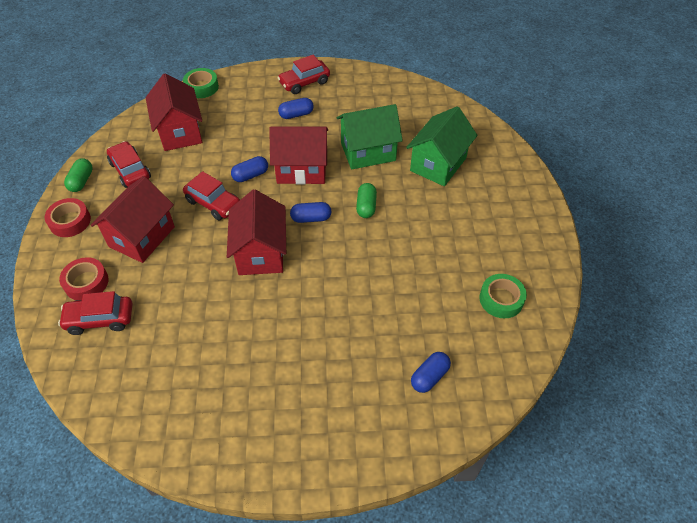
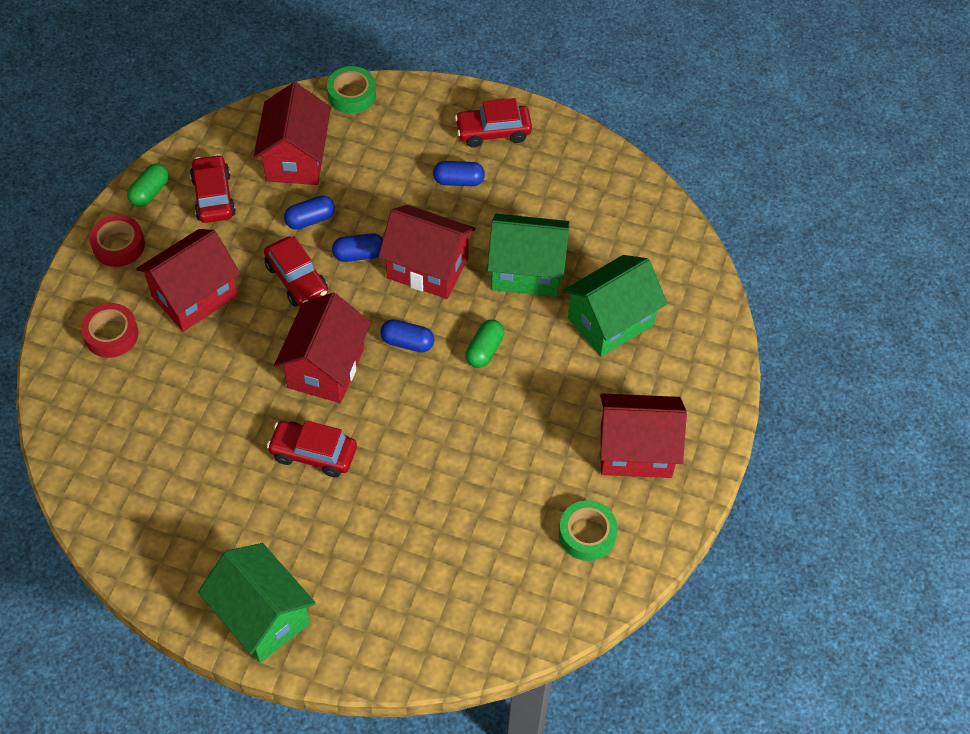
camera: 20 degrees right, 5 degrees up
red car [58,291,132,335] -> red car moved to [267,420,357,477]
blue capsule [411,352,451,393] -> blue capsule moved to [284,195,335,230]
none -> green house [198,543,315,663]
none -> red house [600,393,687,478]

